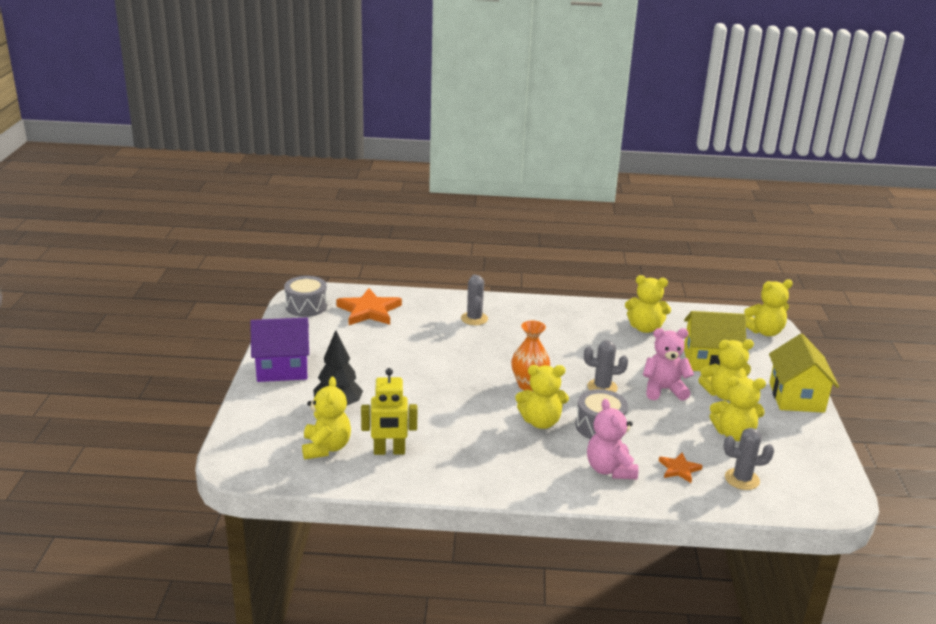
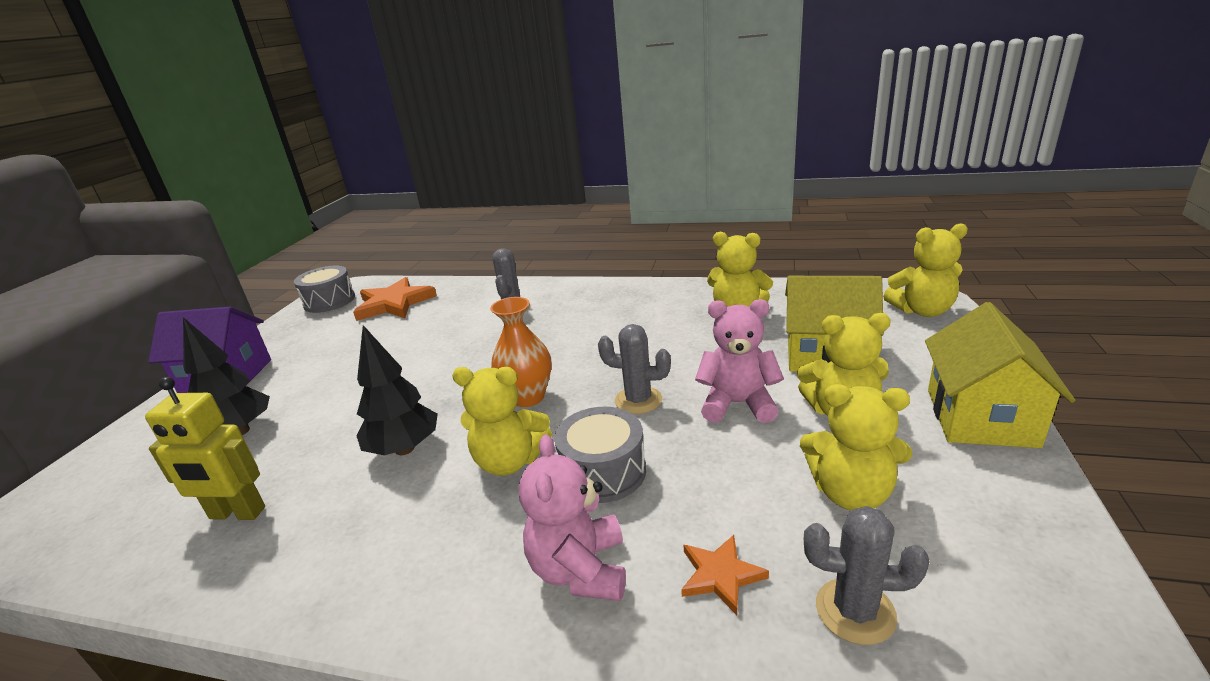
camera: 15 degrees right, 0 degrees up
yellow teddy bear [302,377,351,459] -> none
none -> black tree [357,325,438,455]

